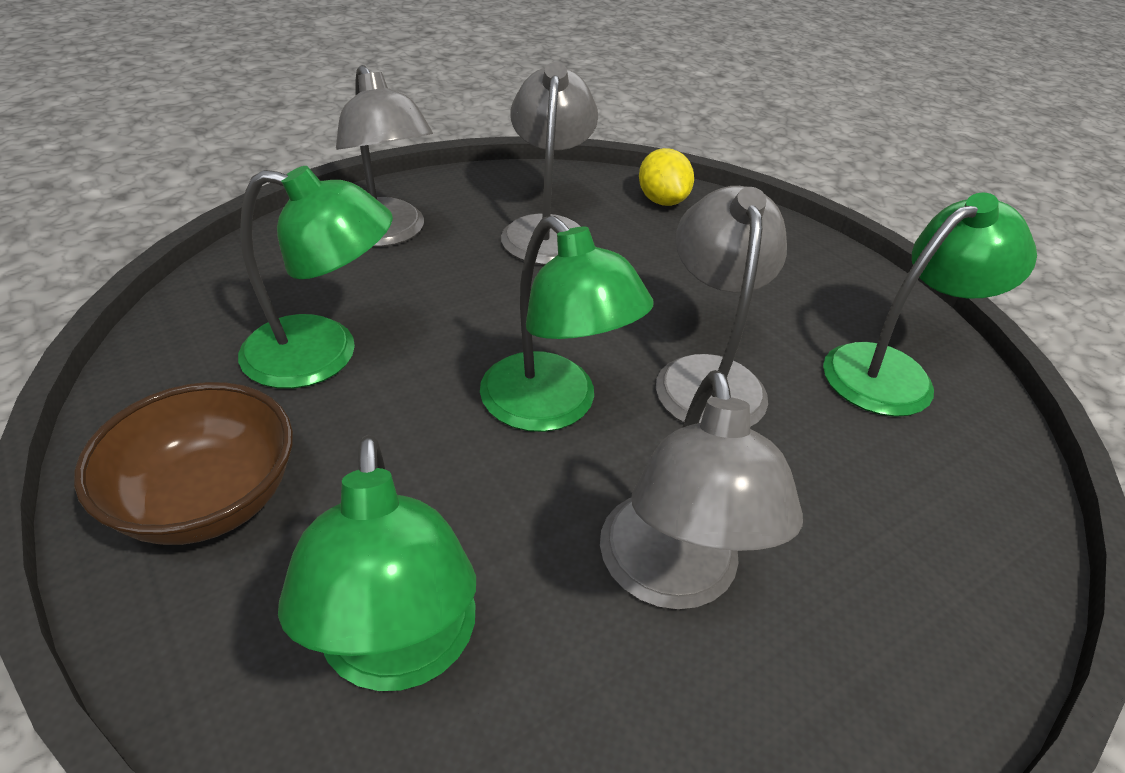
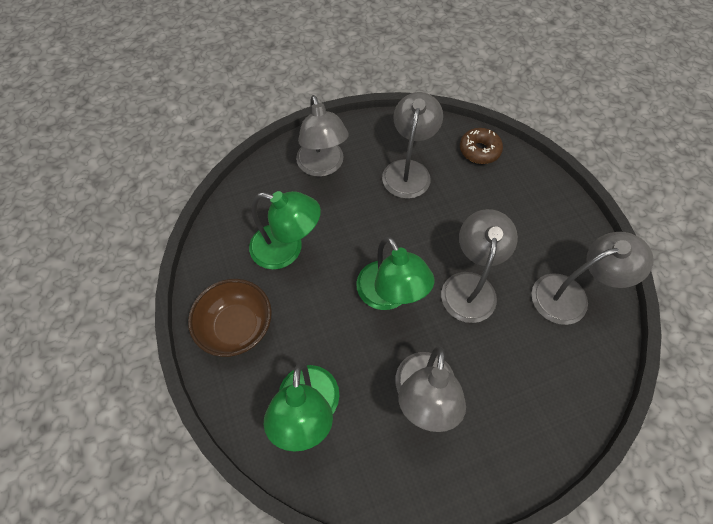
camera: 15 degrees right, 20 degrees up
yellow lemon [639,148,694,206] -> brown donut [460,128,503,164]
green lamp [823,193,1037,417] -> grey lamp [531,232,654,325]

